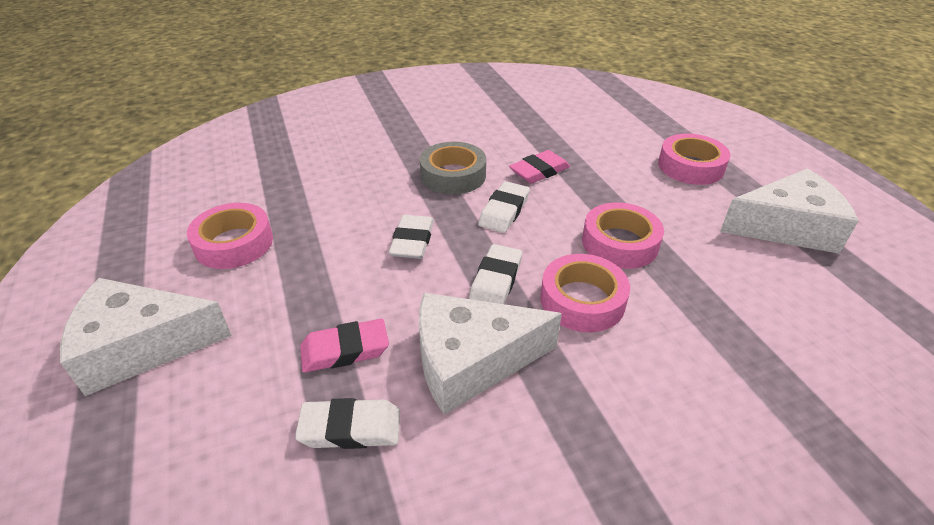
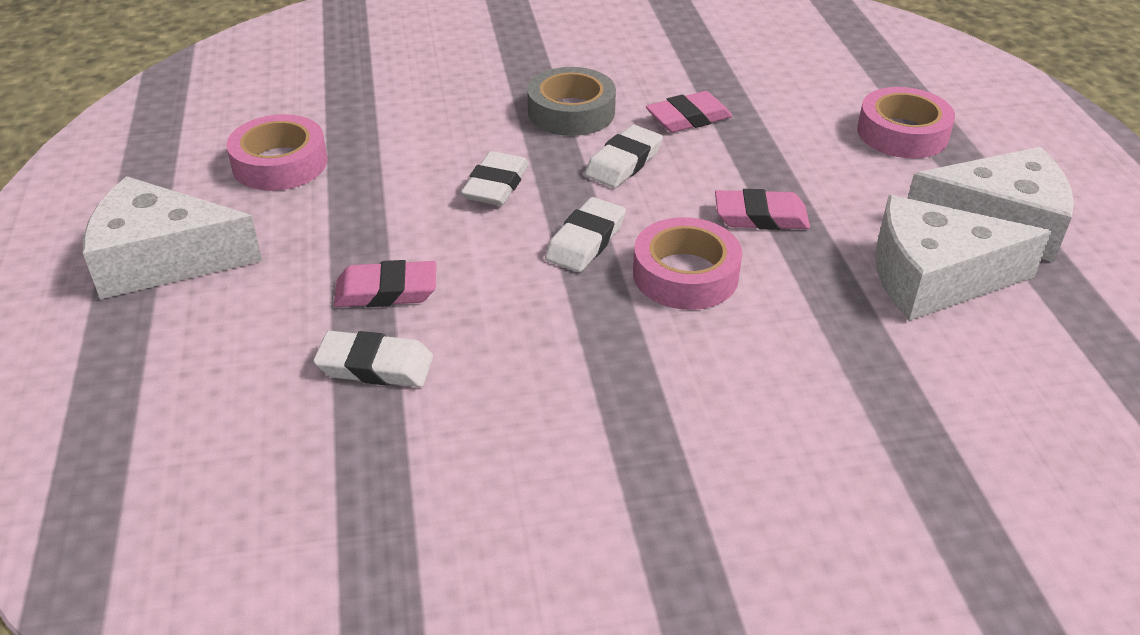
camera: 10 degrees right, 0 degrees up
white cheese [419,293,562,415] -> white cheese moved to [875,195,1052,321]
pink tape [582,203,664,269] -> pink eraser [715,189,810,230]

